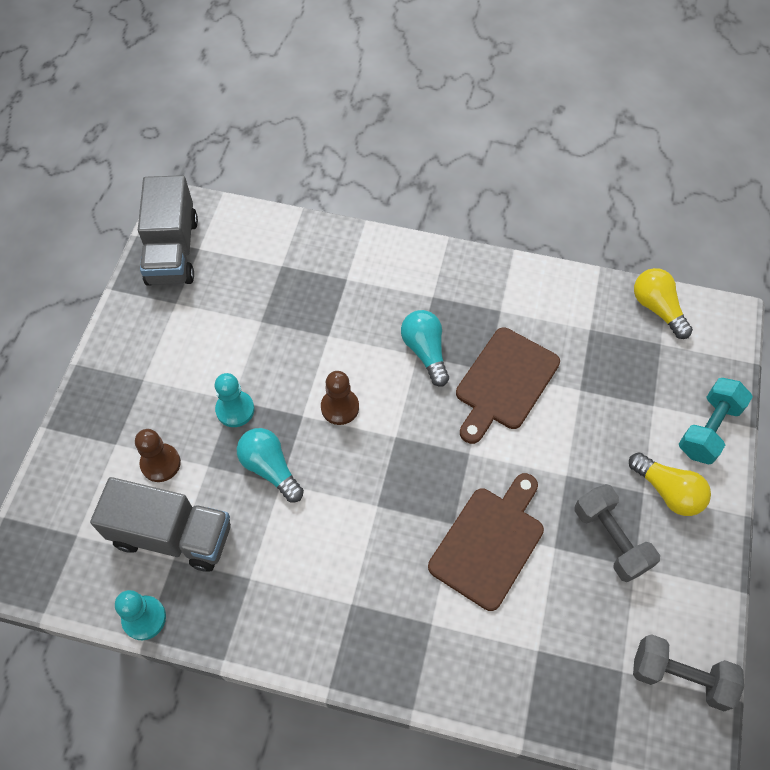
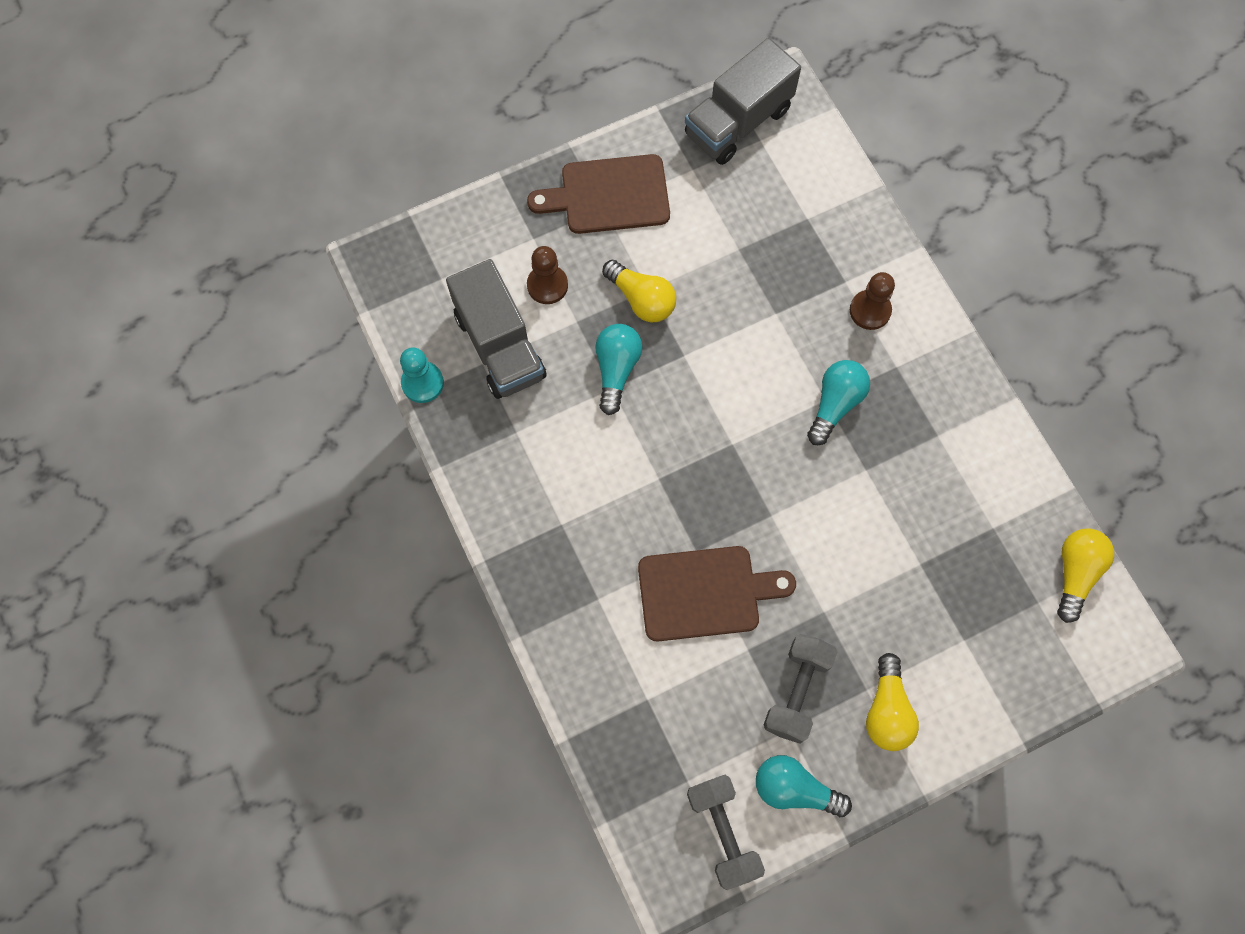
camera: 50 degrees right, 10 degrees up
turquoise pawn [215,373,254,427] -> yellow light bulb [602,260,676,323]
brown pawn [321,371,359,425] -> brown pawn moved to [850,272,895,330]
brown cutting board [456,327,560,444] -> brown cutting board moved to [527,154,670,234]
turquoise dumbbell [679,378,753,465] -> none
none -> turquoise light bulb [756,755,852,817]

